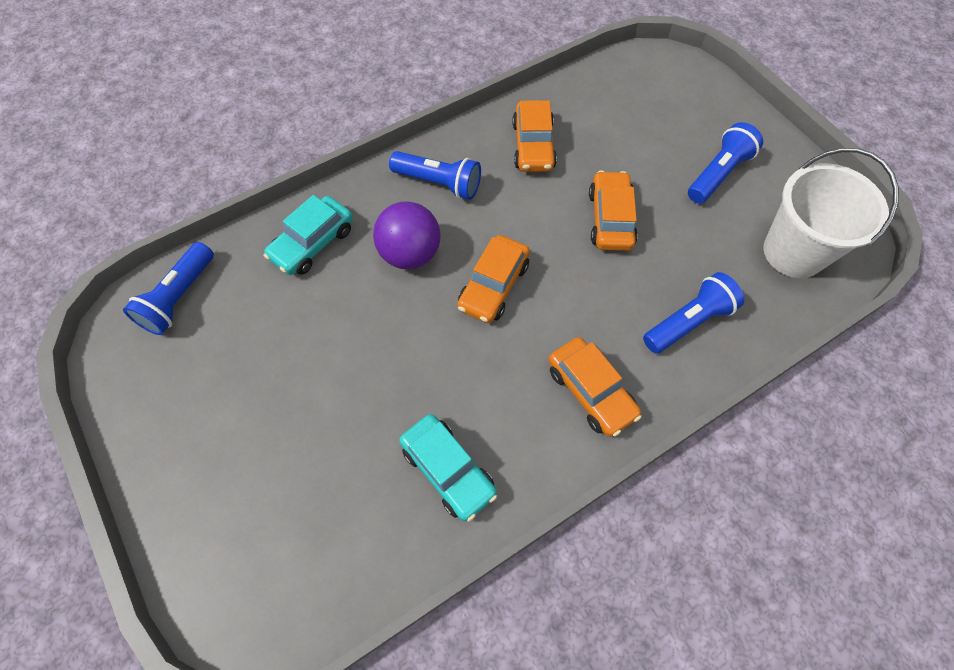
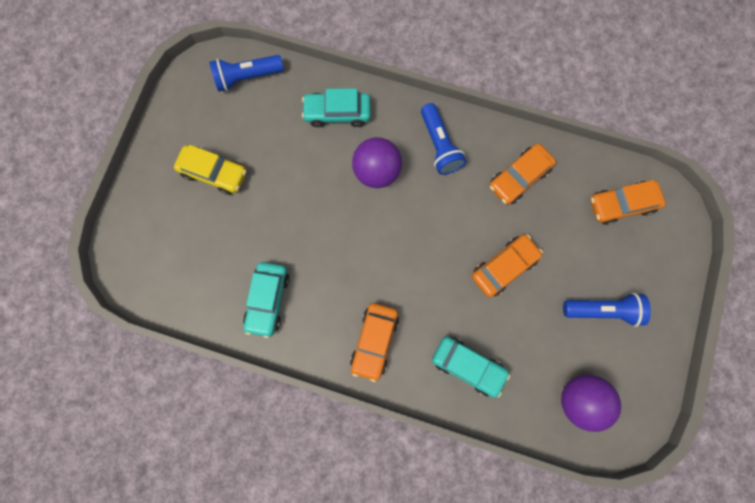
camera: 50 degrees right, 15 degrees up
orange car [457,235,530,323] -> orange car moved to [590,180,666,225]
blue flashlight [643,272,744,354] -> turquoise car [432,336,510,398]
white bucket [764,148,899,278] -> purple ball [561,374,621,432]
none -> yellow car [174,145,247,195]

